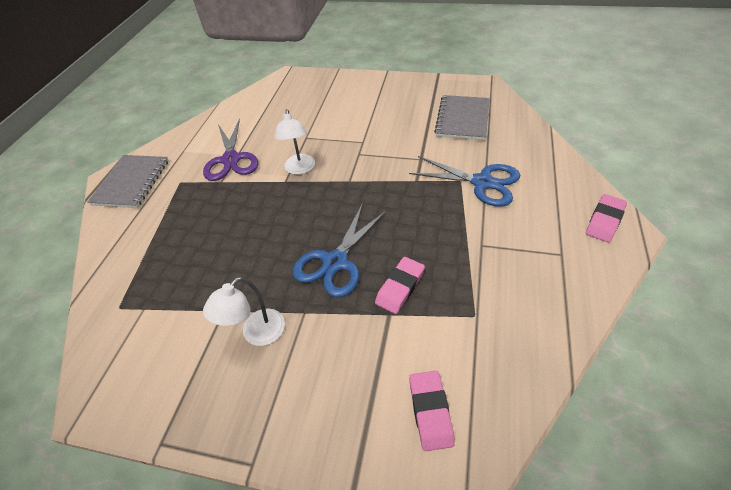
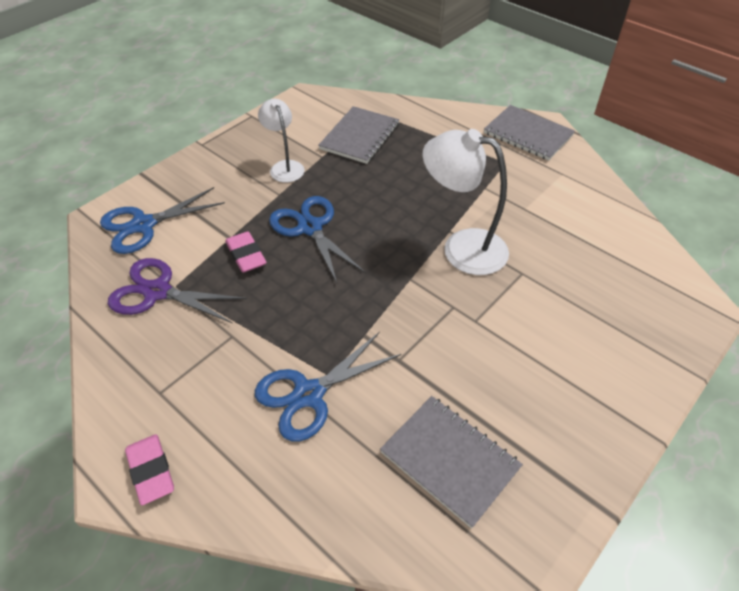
camera: 115 degrees right, 0 degrees up
purple scissors [203,118,258,181] -> purple scissors moved to [108,258,247,323]
white lamp [275,109,315,175] -> white lamp [422,129,509,275], size x1.65
pink eraser [409,371,455,451] -> blue scissors [100,187,225,254]
none -> grey notebook [318,106,399,164]

